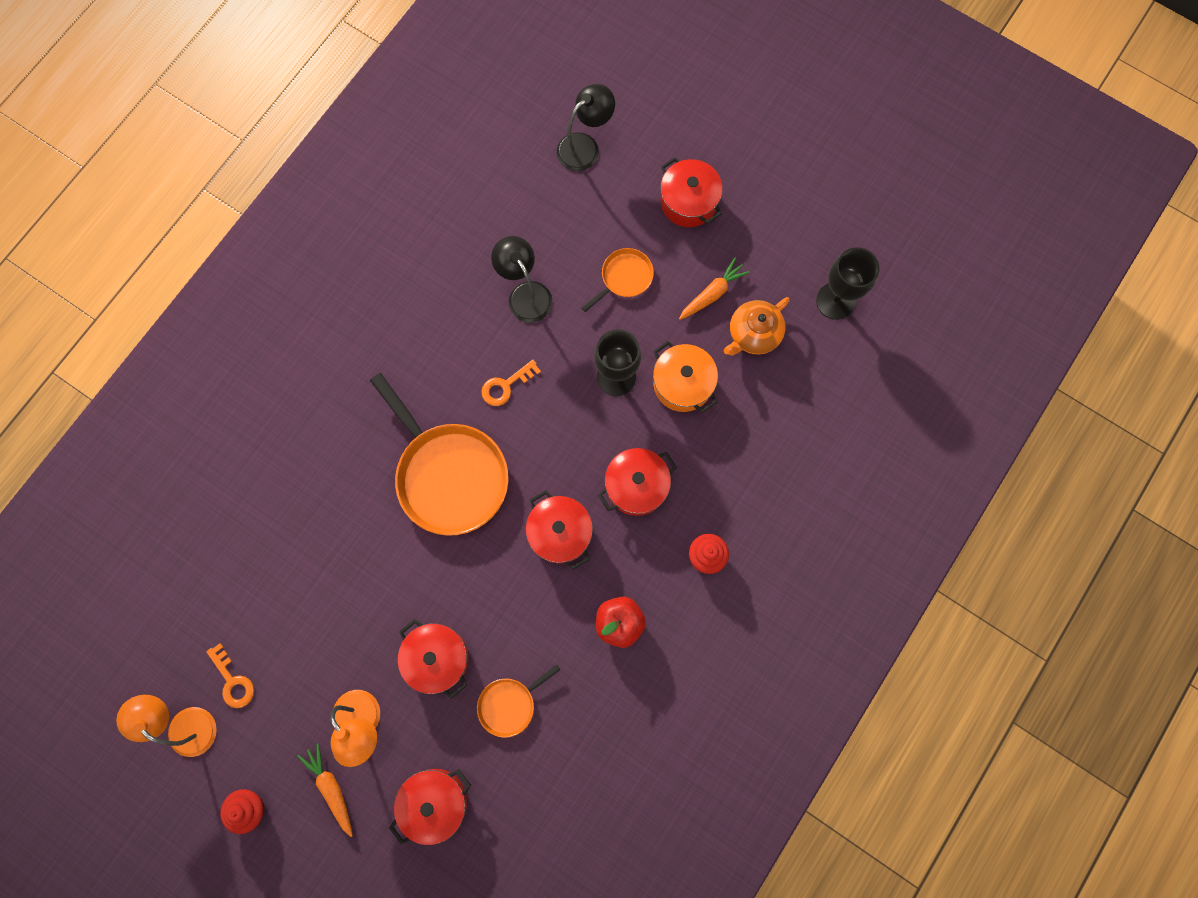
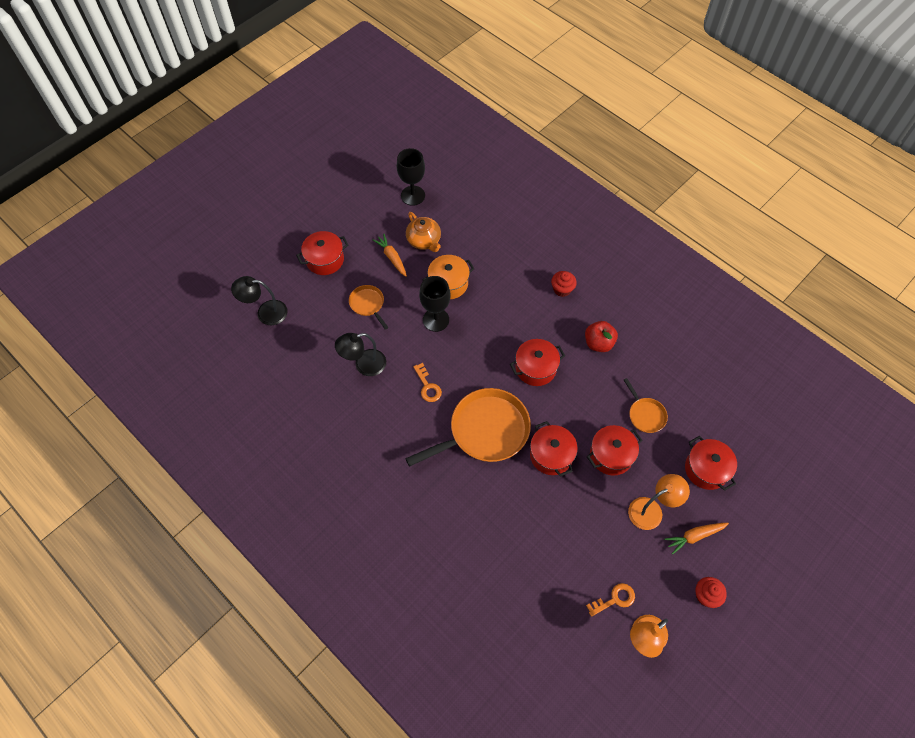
camera: 80 degrees left, 15 degrees down
black lamp [556,84,615,171] -> black lamp turned 60 degrees counterclockwise [231,276,288,325]
red pot [598,448,677,516] -> red pot moved to [530,421,578,477]

